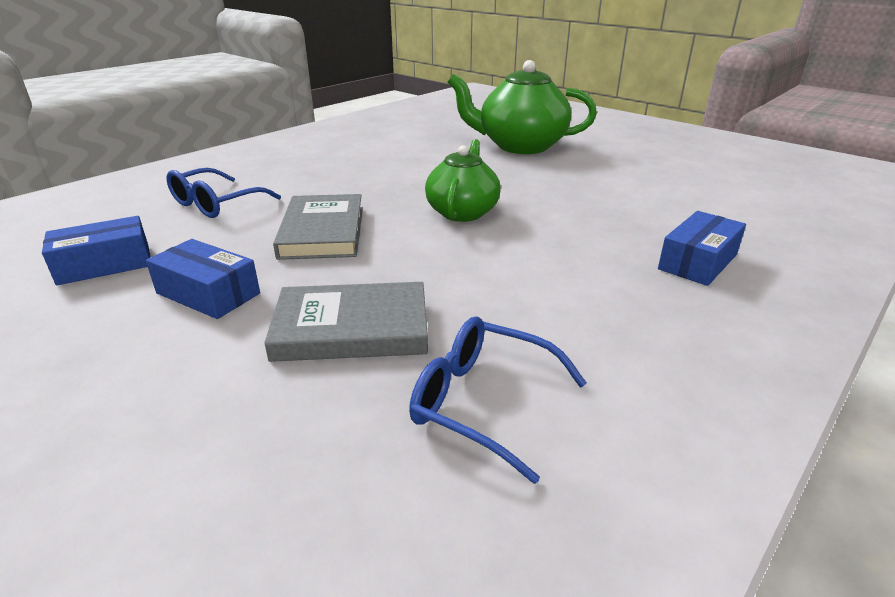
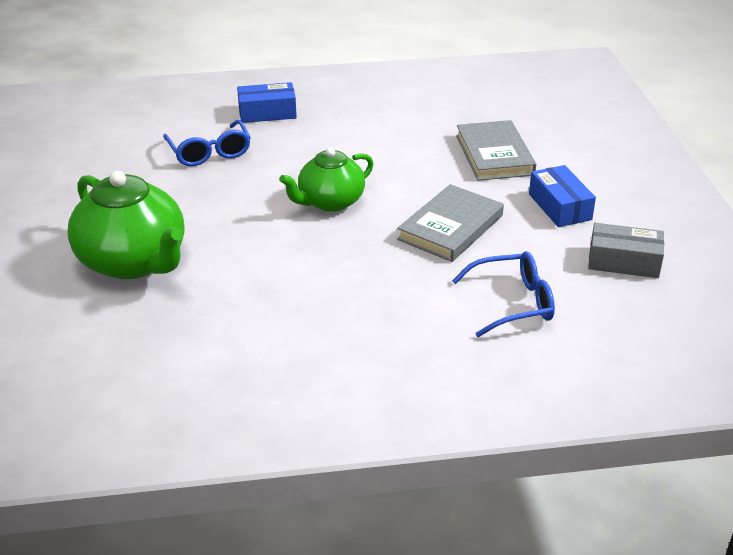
camera: 140 degrees left, 5 degrees up
blue box [42,216,150,285] -> grey box [588,223,664,278]
grey book [264,282,428,362] -> grey book turned 45 degrees clockwise [456,120,536,181]
blue glasses [409,316,587,484] -> blue glasses moved to [163,120,251,166]

